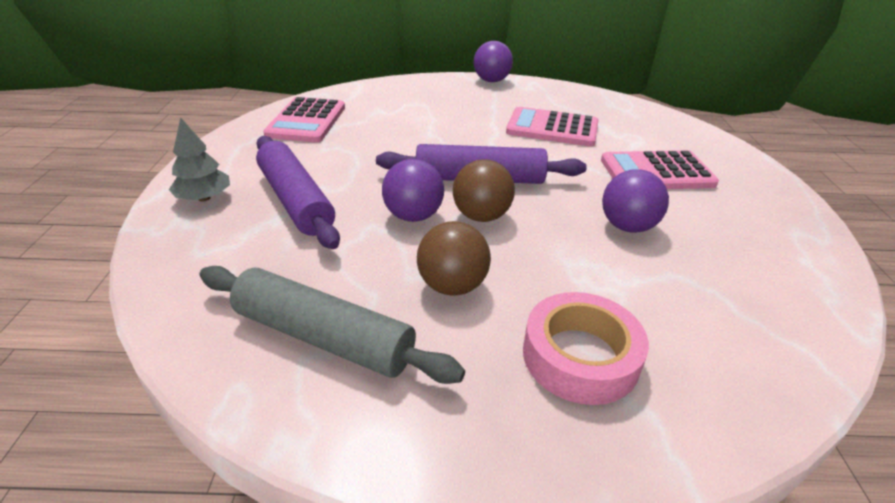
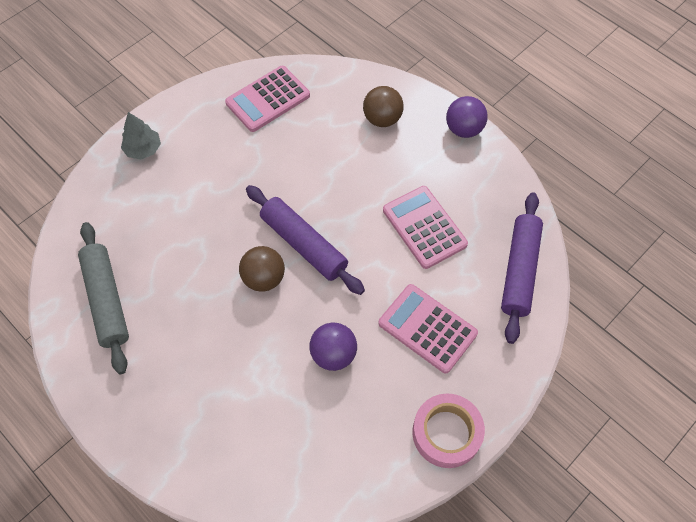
camera: 45 degrees right, 25 degrees up
purple rolling pin [256,136,340,249] -> purple rolling pin moved to [501,192,543,344]
purple ball [382,159,444,222] -> none
brown ball [417,221,491,296] -> brown ball moved to [363,86,404,127]
pink tape [523,292,649,405] -> pink tape moved to [412,393,485,468]

